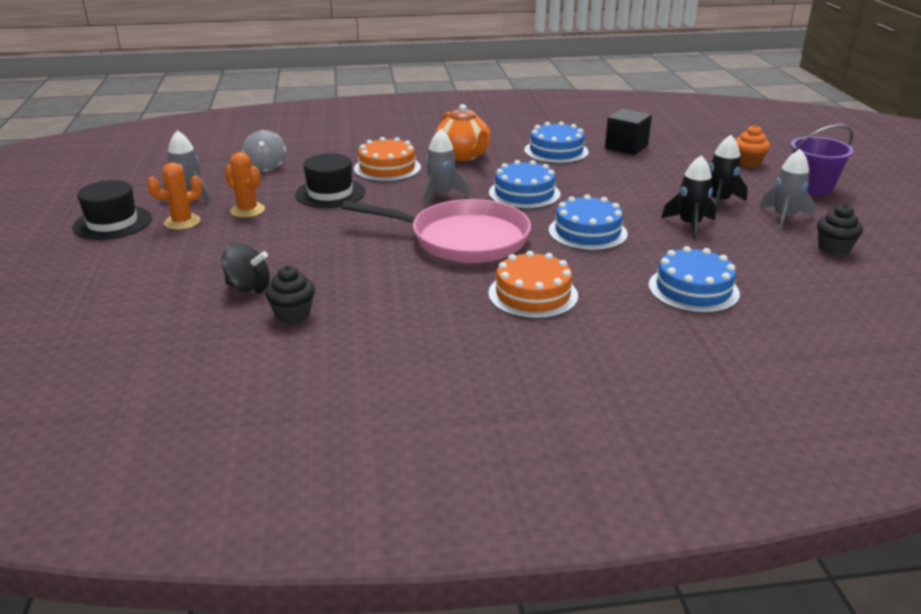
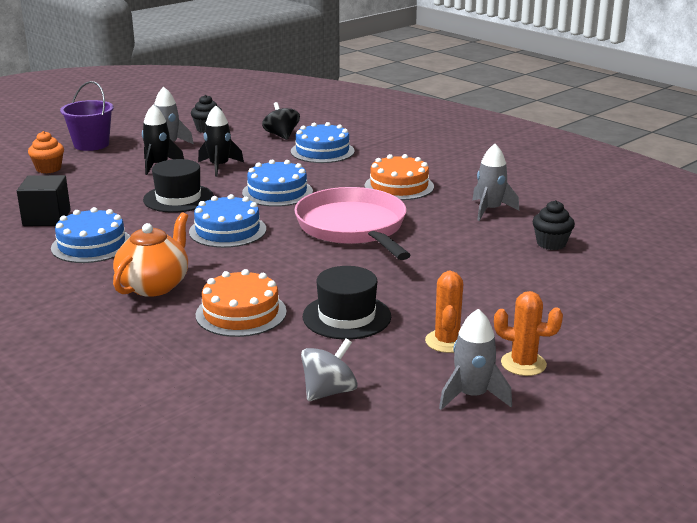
camera: 125 degrees left, 5 degrees down
black hat [72,180,152,240] -> black hat moved to [143,159,214,213]
black spinning top [221,243,270,294] -> black spinning top moved to [262,102,300,140]
grey rocket [423,129,470,205] -> grey rocket moved to [472,144,519,221]

